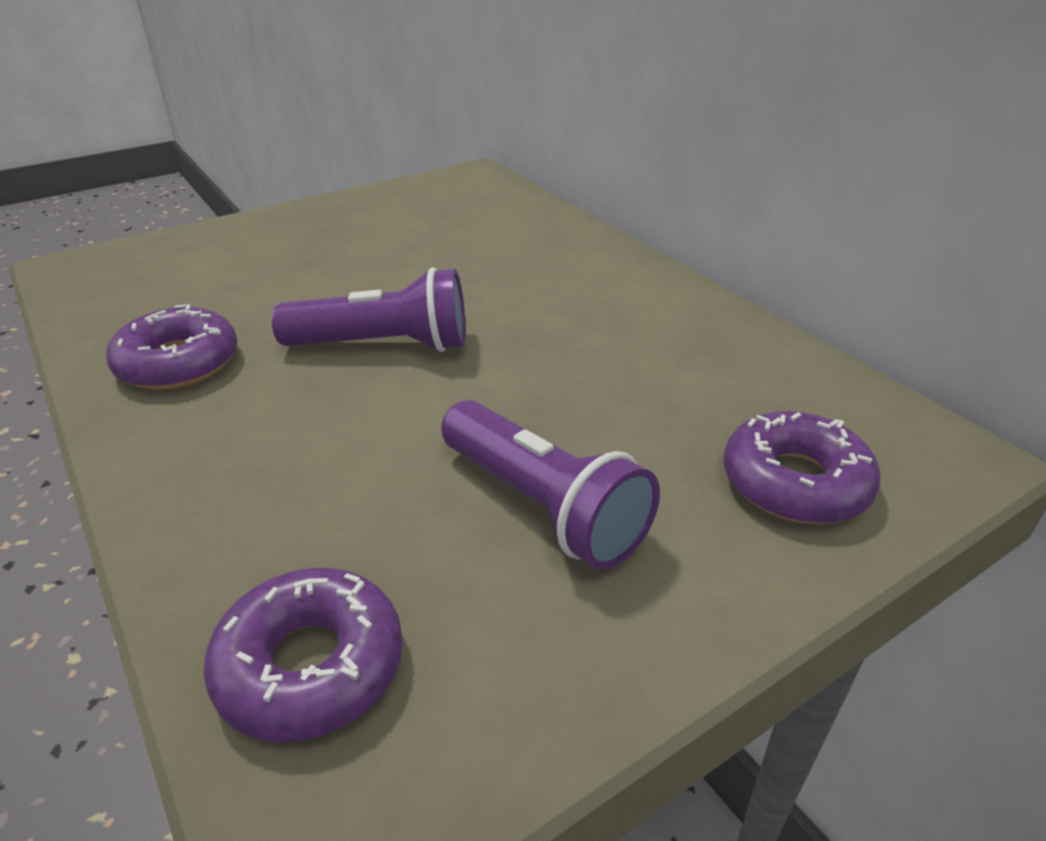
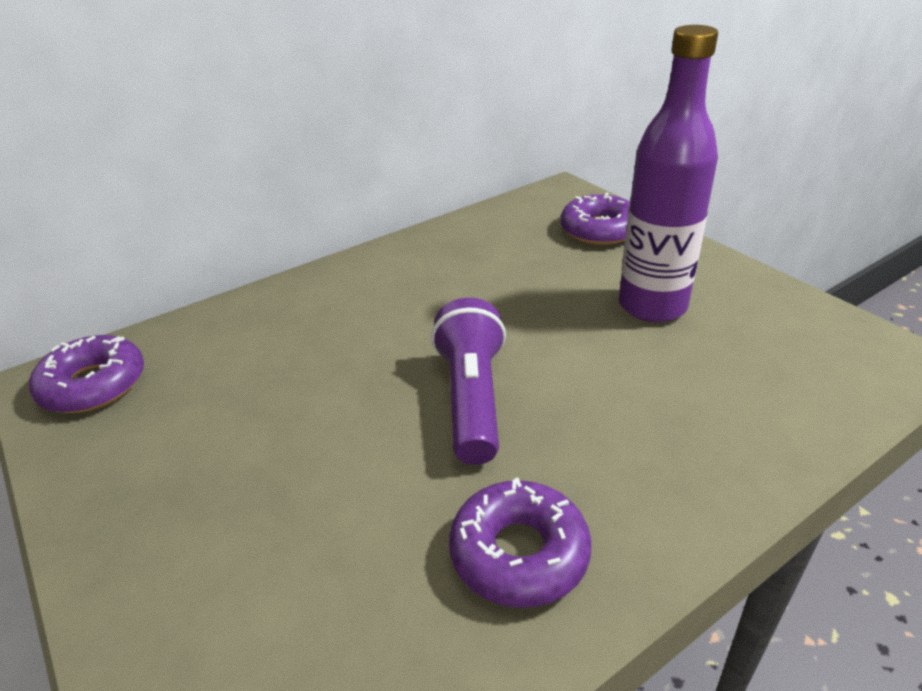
camera: 90 degrees left, 0 degrees up
purple donut [204,568,403,742] -> purple donut moved to [29,335,144,413]
purple flashlight [441,400,660,570] -> purple bottle [619,25,718,322]

